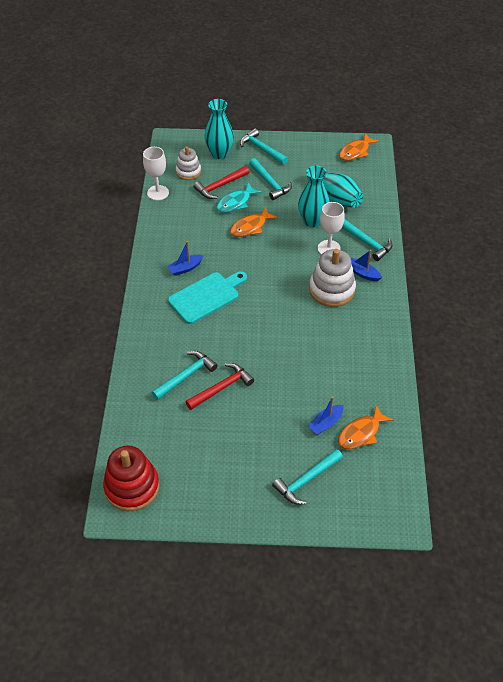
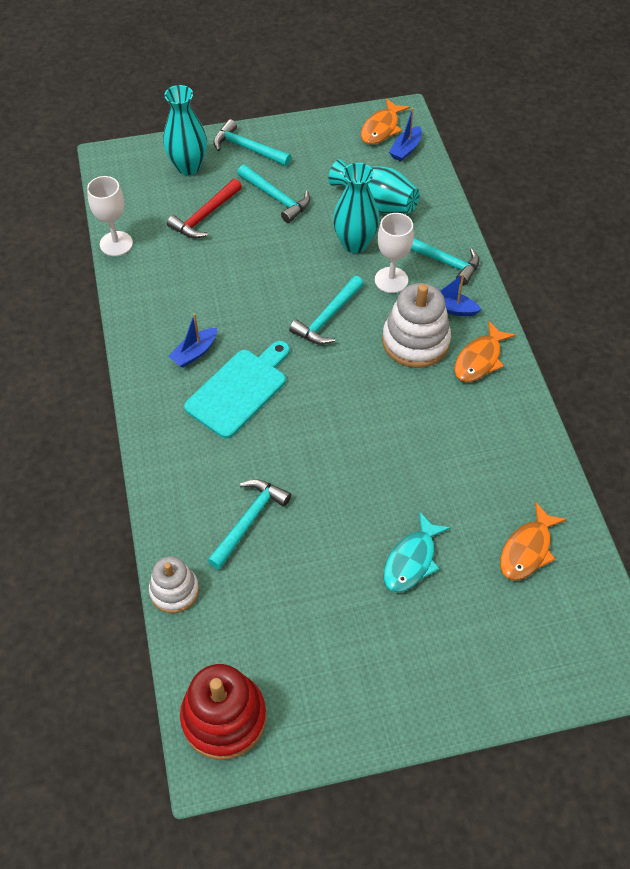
camera: 15 degrees left, 5 degrees up
white stacking toy [176,146,201,180] -> white stacking toy moved to [149,556,199,613]
red hammer [186,363,254,410] -> none
turquoise fish [217,183,262,213] -> turquoise fish moved to [384,511,451,593]
orange fish [230,207,278,237] -> orange fish moved to [455,321,516,382]
turquoise hammer [272,449,343,504] -> turquoise hammer moved to [289,276,364,345]
blue boat [308,396,343,435] -> blue boat moved to [389,108,422,161]

